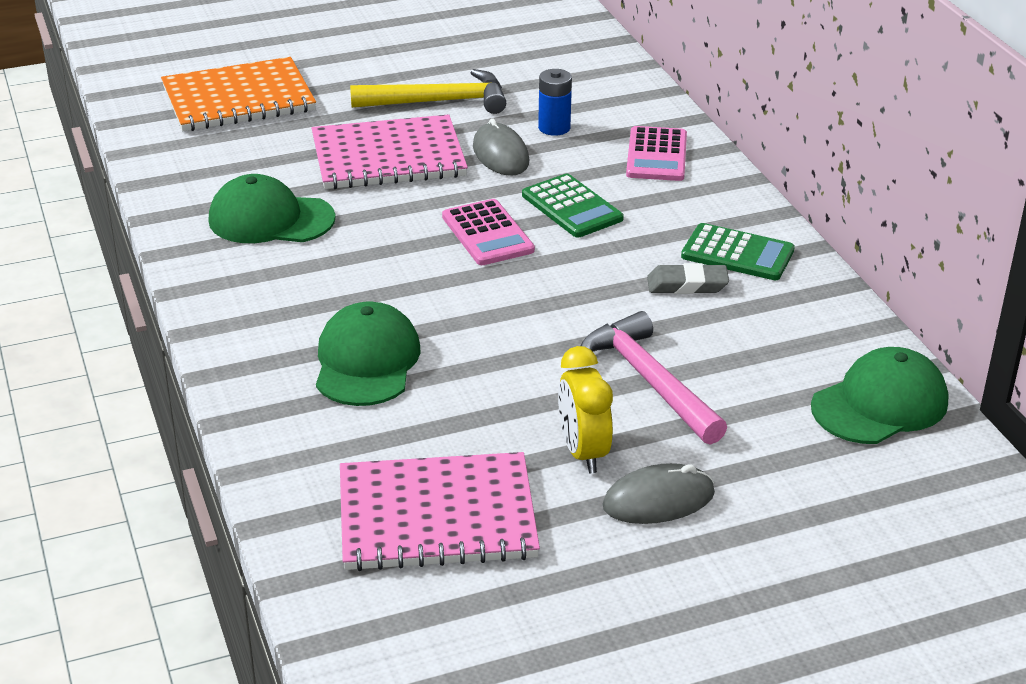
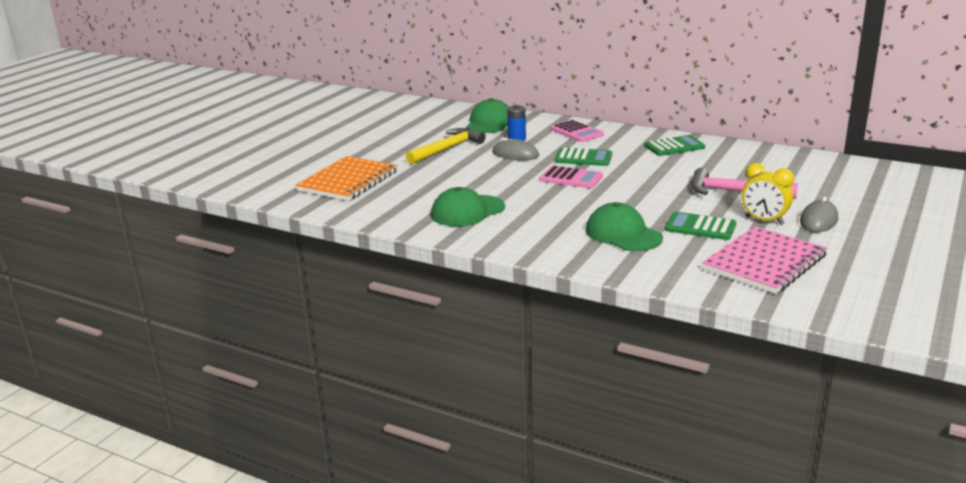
camera: 40 degrees left, 10 degrees down
pink notebook [312,114,468,189] -> none
grey eraser [647,263,729,294] -> none
green cap [811,347,948,444] -> green cap moved to [466,98,509,133]
none -> green calculator [665,212,736,240]

